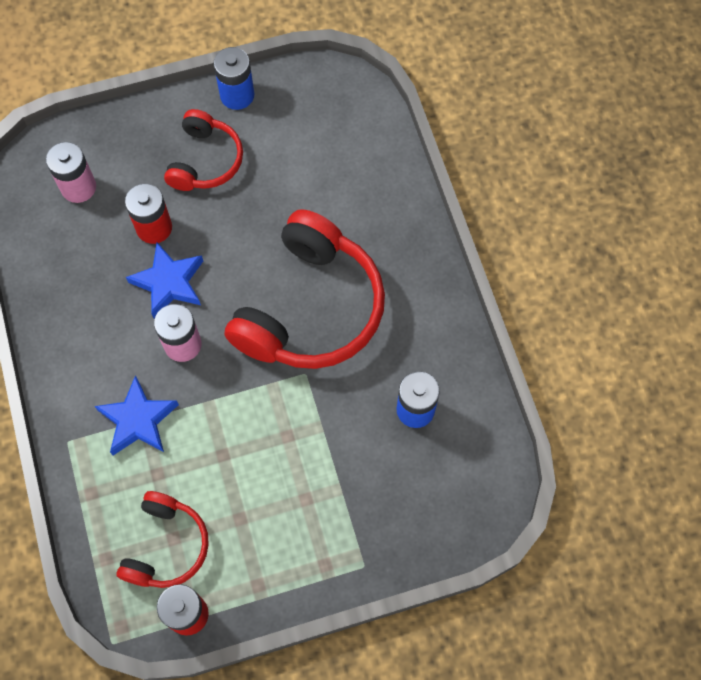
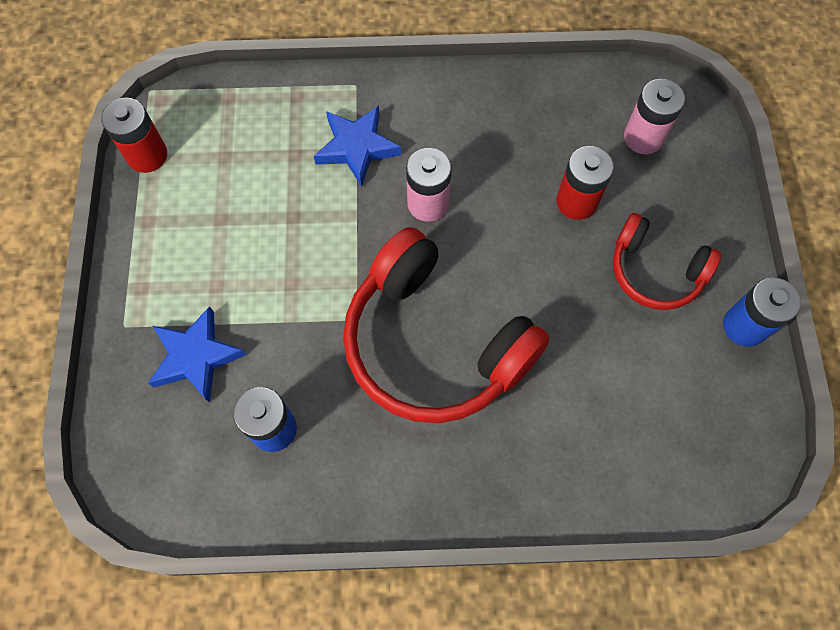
camera: 105 degrees right, 0 degrees up
red headphones [116,491,209,588] -> none
blue star [126,242,203,319] -> blue star moved to [148,306,246,403]

